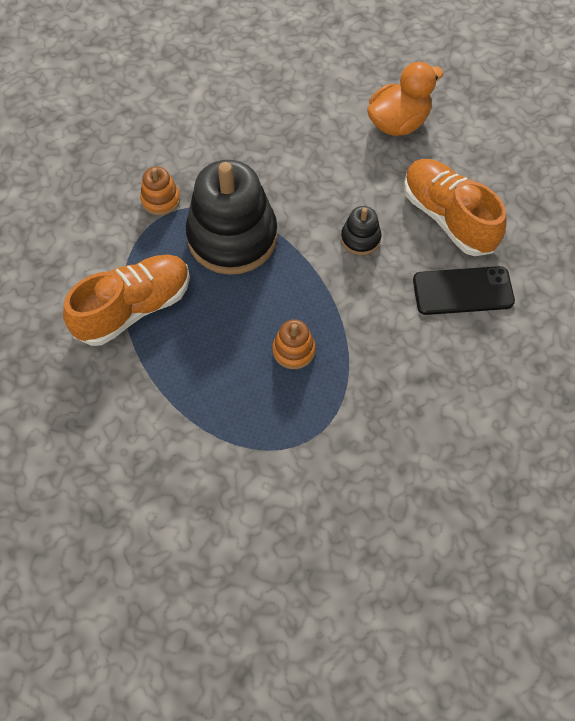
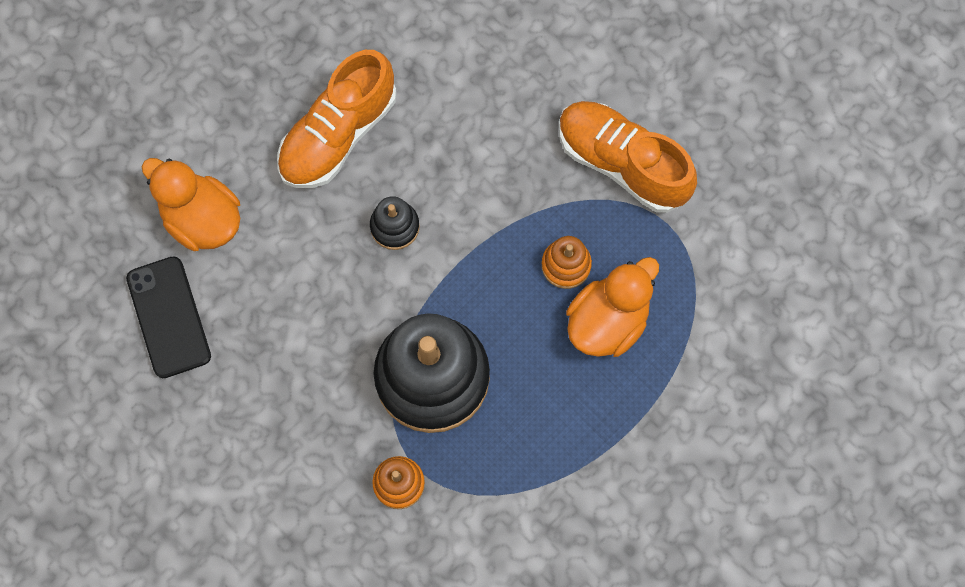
camera: 105 degrees left, 10 degrees up
orange shoe [63,255,190,346] -> orange shoe moved to [559,101,697,213]
black phone [413,266,515,315] -> black phone moved to [126,256,211,378]
none -> orange duck [566,257,659,357]

